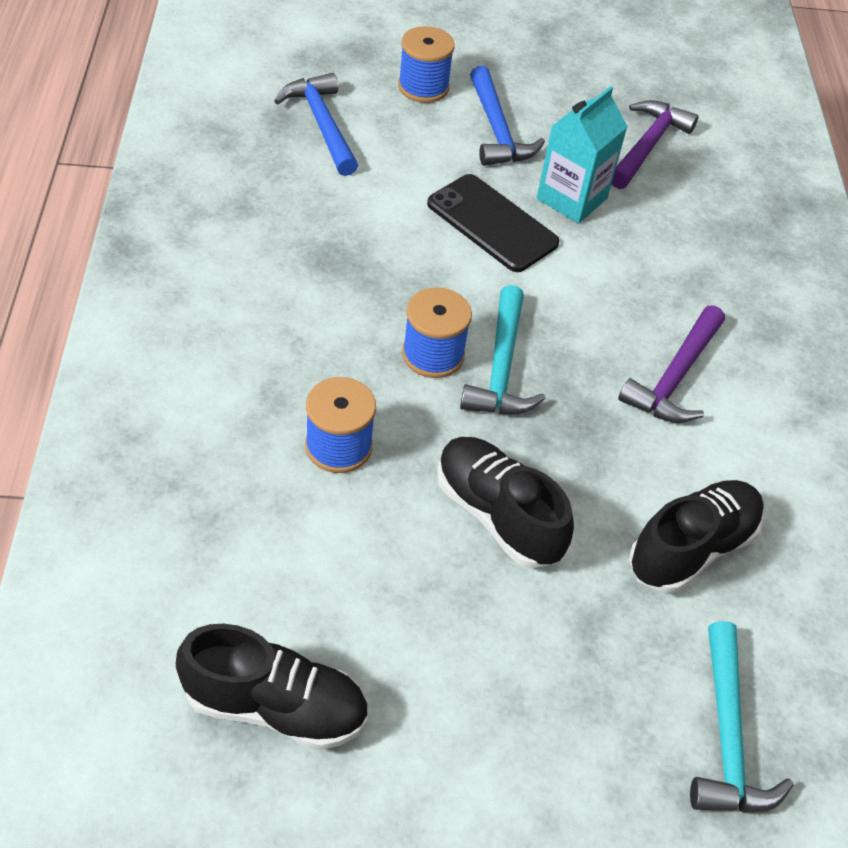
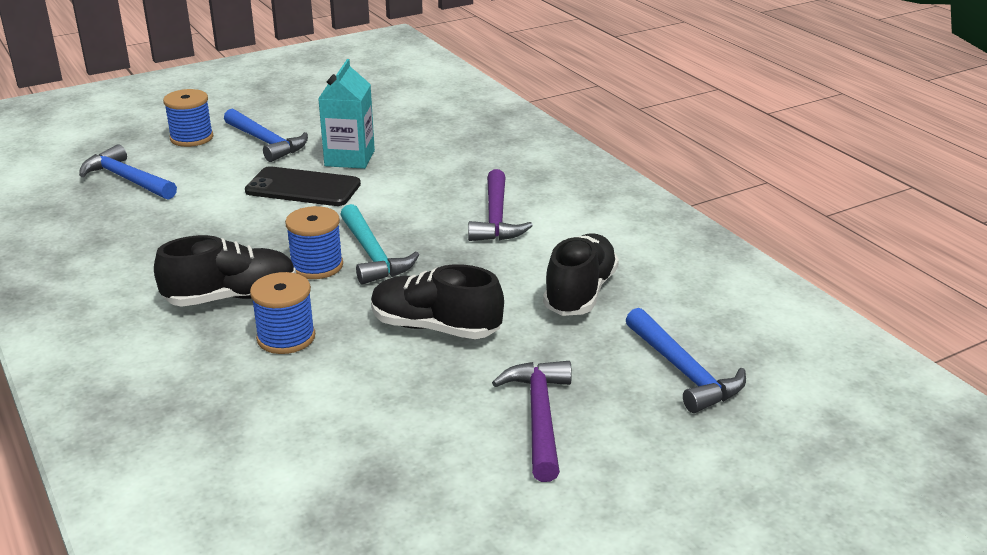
camera: 25 degrees left, 20 degrees down
black shoe [176,624,368,750] -> black shoe moved to [154,235,296,307]
purple hammer [612,100,699,189] -> purple hammer moved to [492,361,572,482]
turquoise hammer [690,621,793,813] -> blue hammer [626,308,746,413]

